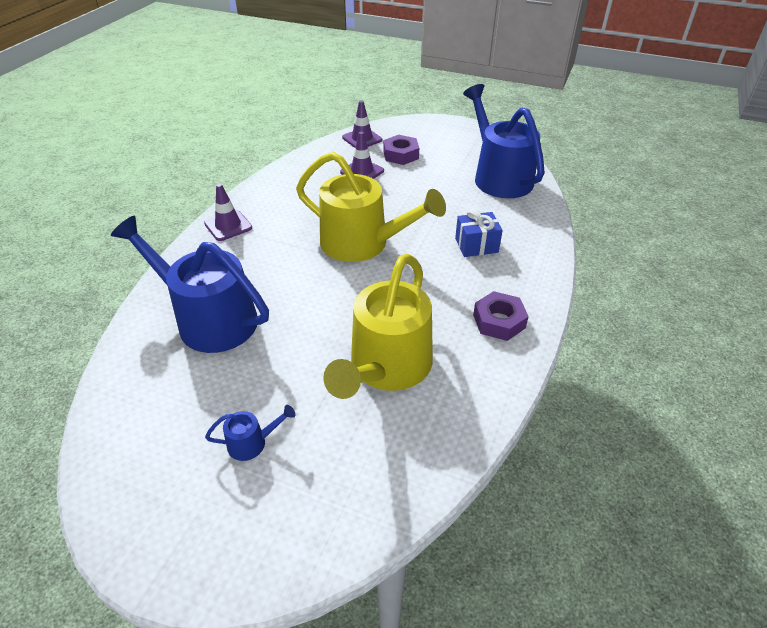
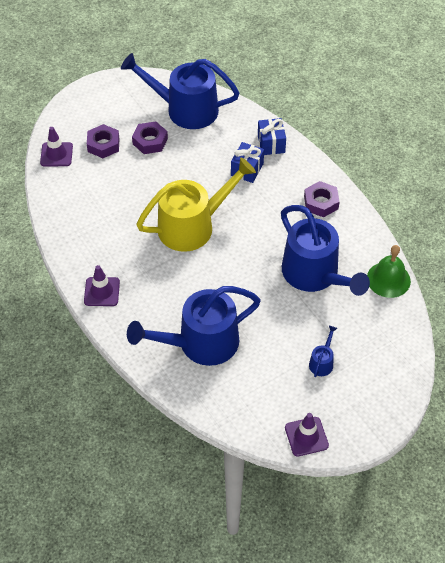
camera: 55 degrees left, 10 degrees up
yellow watering can [323,254,433,399] -> blue watering can [281,205,370,296]
purple traffic cone [340,132,384,179] -> purple traffic cone moved to [285,413,329,456]
none -> purple nut [132,121,168,154]
none -> blue gift [258,118,286,155]
none -> green bell [367,245,411,298]

